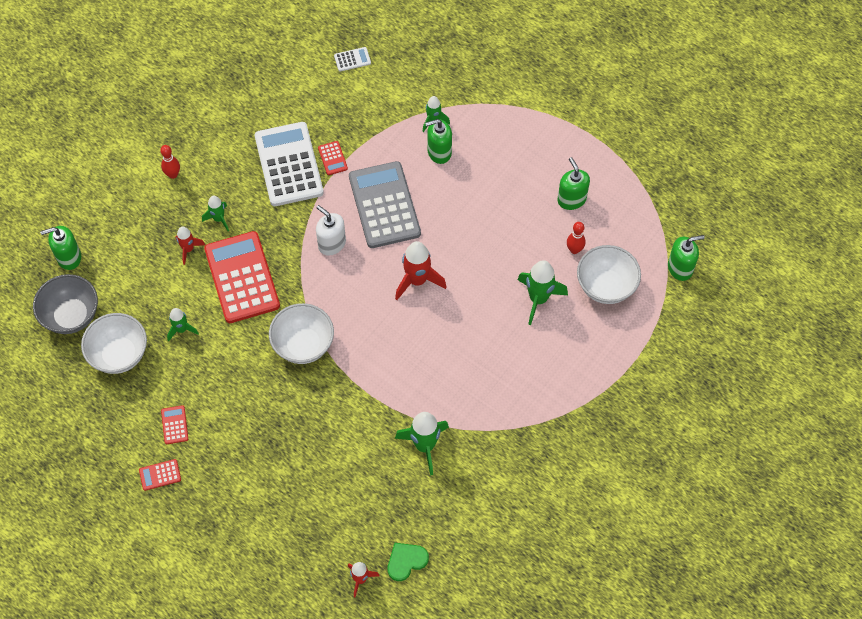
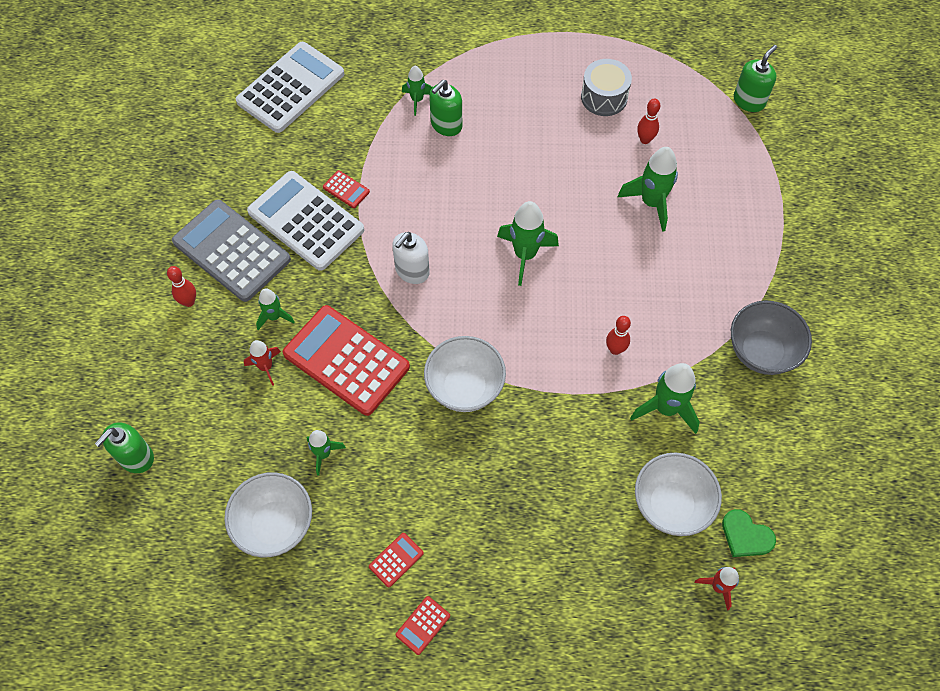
camera: 35 degrees left, 0 degrees up
grey bowl [33,274,98,334] -> grey bowl moved to [731,300,812,375]
red calculator [161,405,188,444] -> red calculator turned 90 degrees clockwise [369,533,424,587]
white soap dispenser [316,205,346,256] -> white soap dispenser turned 60 degrees counterclockwise [392,232,430,284]
white calculator [334,47,371,72] -> white calculator [236,42,344,133], size x2.49
grey calculator [349,161,421,248] -> grey calculator moved to [172,199,291,302]
green heart [388,543,429,581] -> green heart turned 75 degrees counterclockwise [722,509,776,557]
red rocket [395,241,447,300] -> green rocket [497,201,559,286]
green soap dispenser [557,157,590,210] -> grey drum [581,59,632,116]
white bowl [577,245,641,304] -> white bowl moved to [635,453,722,536]
none -> red bowling pin [606,316,631,355]

